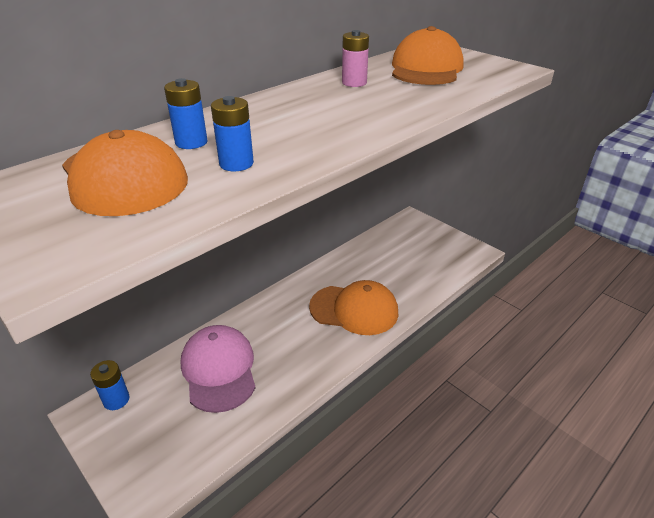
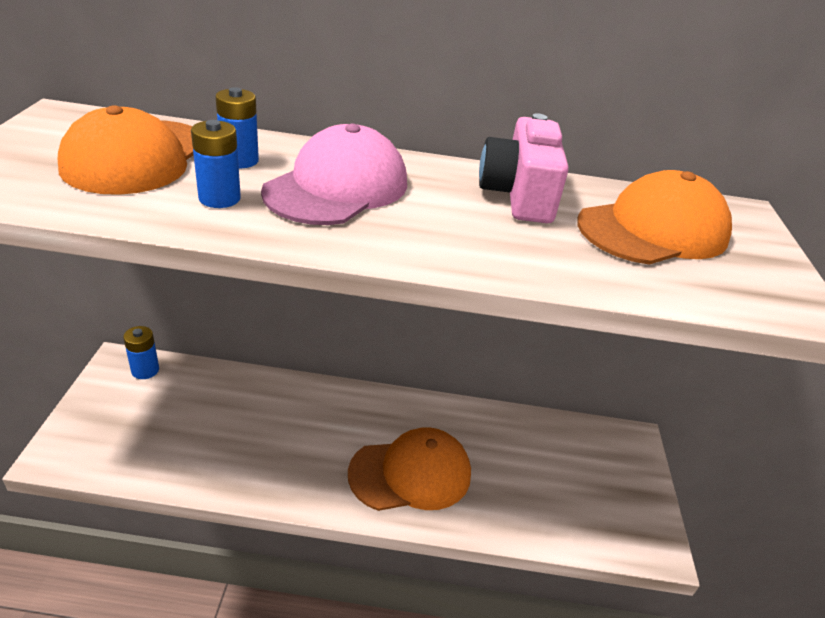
camera: 45 degrees right, 0 degrees up
pink cap [181,325,256,413] -> pink cap moved to [261,124,407,225]
orange cap [309,280,398,335] -> orange cap turned 75 degrees counterclockwise [348,427,471,511]
pink battery [342,30,369,87] -> pink camera [479,113,569,223]

